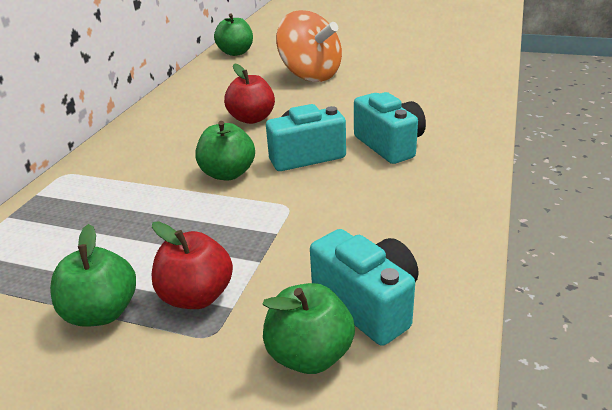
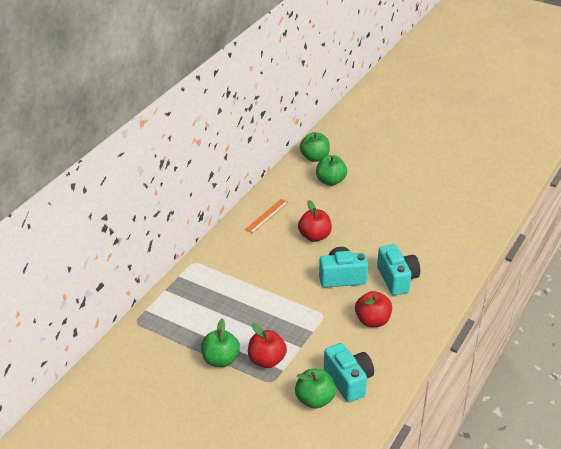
camera: 10 degrees right, 5 degrees up
green apple [195,121,255,181] -> green apple moved to [316,155,347,186]
orange spinning top [276,10,342,82] -> none
none -> orange ruler [245,199,289,233]
none -> red apple [355,291,392,327]

